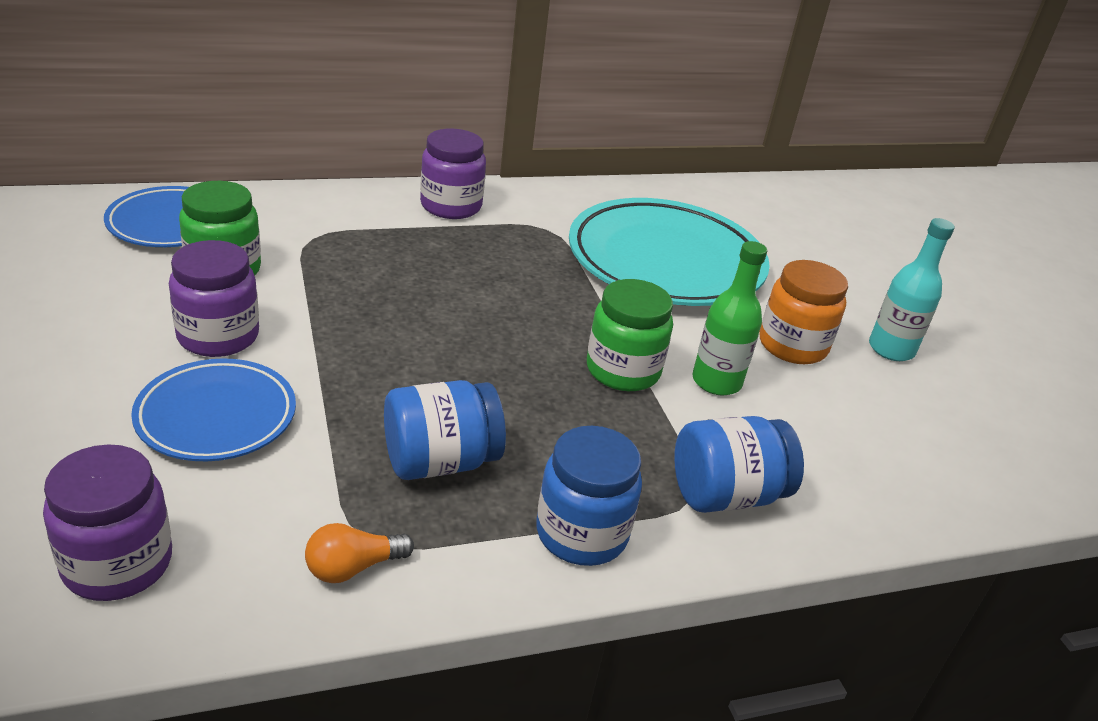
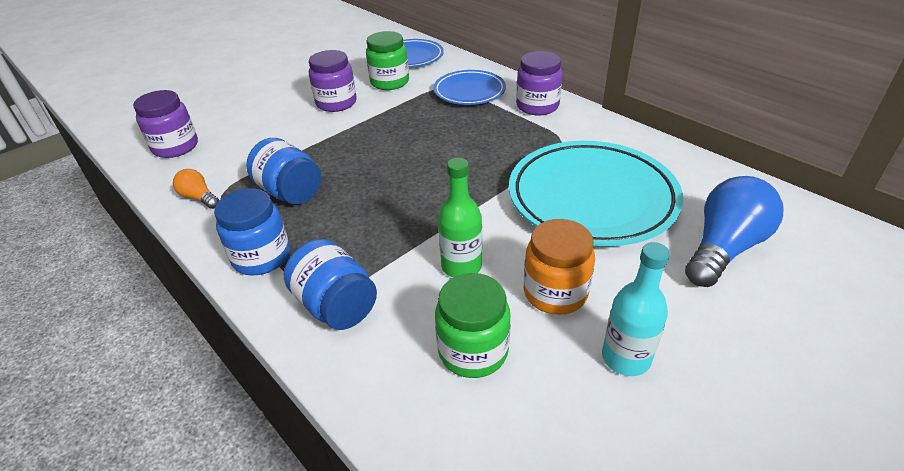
camera: 70 degrees right, 5 degrees up
blue plate [131,358,296,461] -> blue plate moved to [433,70,506,105]
green jar [587,279,673,391] -> green jar moved to [435,273,511,378]
none -> blue light bulb [685,176,784,287]

